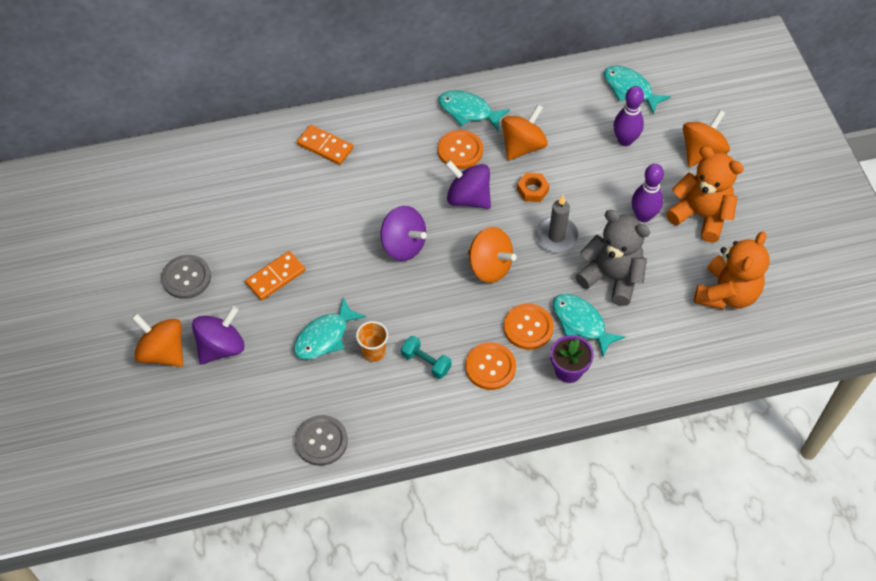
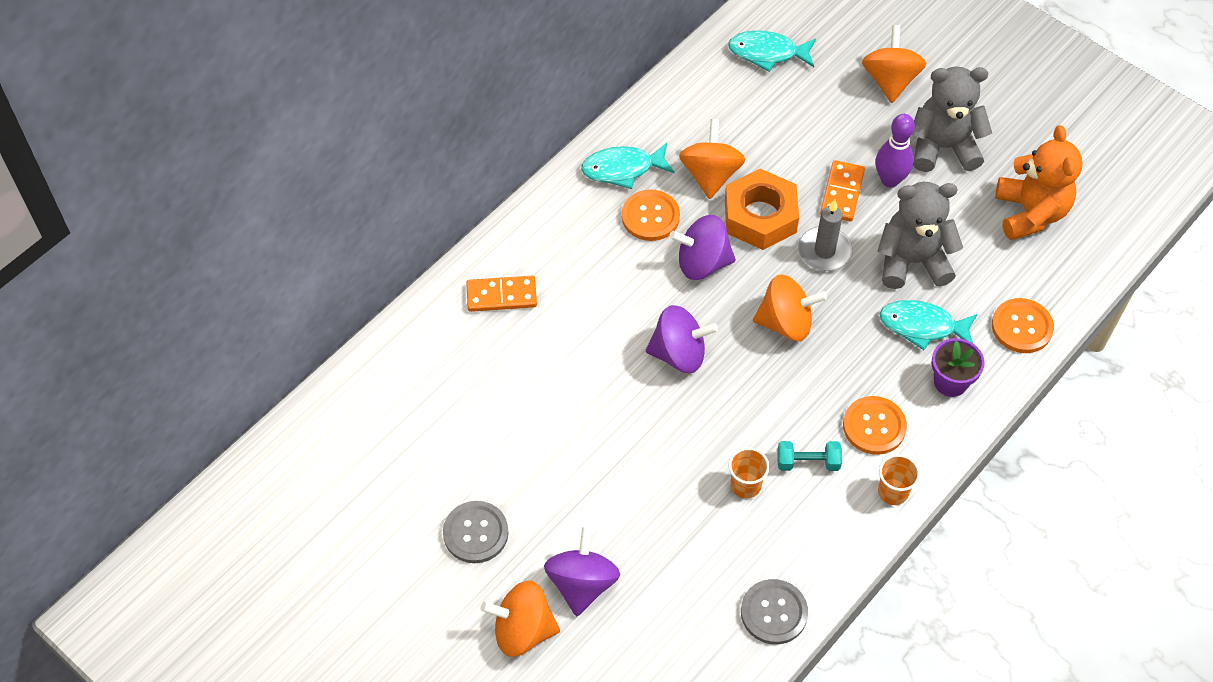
camera: 35 degrees left, 0 degrees up
orange domino [245,251,306,301] -> orange domino moved to [820,160,865,222]
turquoise fish [294,297,366,360] -> none
orange button [504,304,554,350] -> orange button moved to [992,298,1054,353]
orange nut [517,173,550,202] -> orange nut [725,169,799,250], size x2.01
purple bowling pin [614,86,644,146] -> none
orange teddy bear [666,146,744,243] -> grey teddy bear [912,67,992,172]
none -> orange cup [878,454,920,505]

